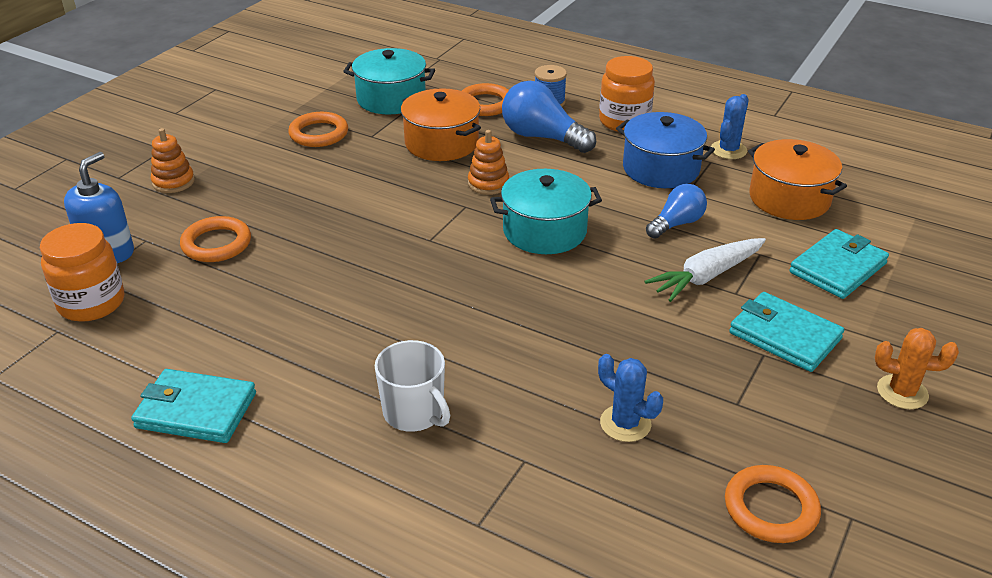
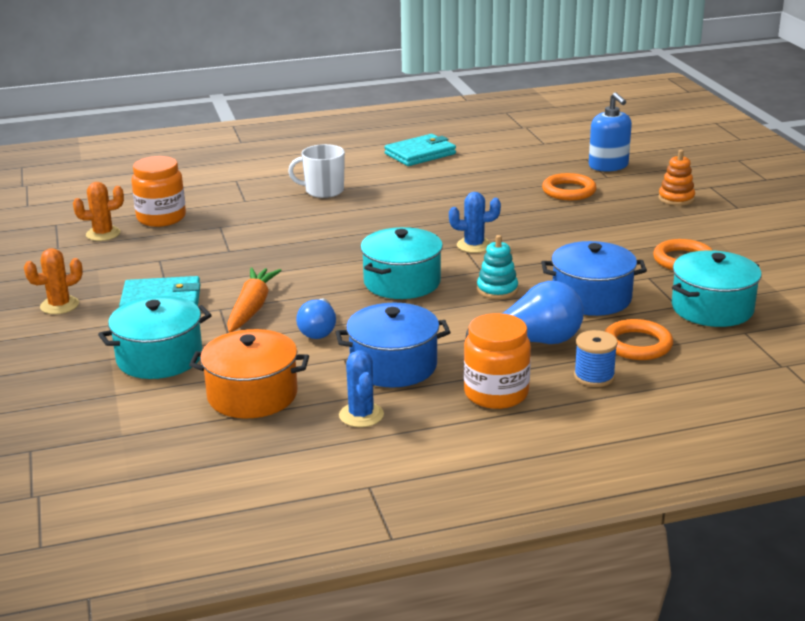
camera: 135 degrees right, 10 degrees down
orange jar [40,223,124,322] -> orange jar moved to [132,156,186,227]
orange pot [401,88,481,161] -> blue pot [541,241,647,316]
orange stacking toy [468,130,509,195] -> turquoise stacking toy [477,235,518,299]
blue cactus [598,354,663,442] -> blue cactus moved to [449,192,501,253]
white carrot [644,238,766,302] -> orange carrot [227,268,282,333]
orange ring [725,465,821,543] -> orange cactus [73,182,124,241]
turquoise wallet [789,229,889,299] -> turquoise pot [98,296,212,379]

